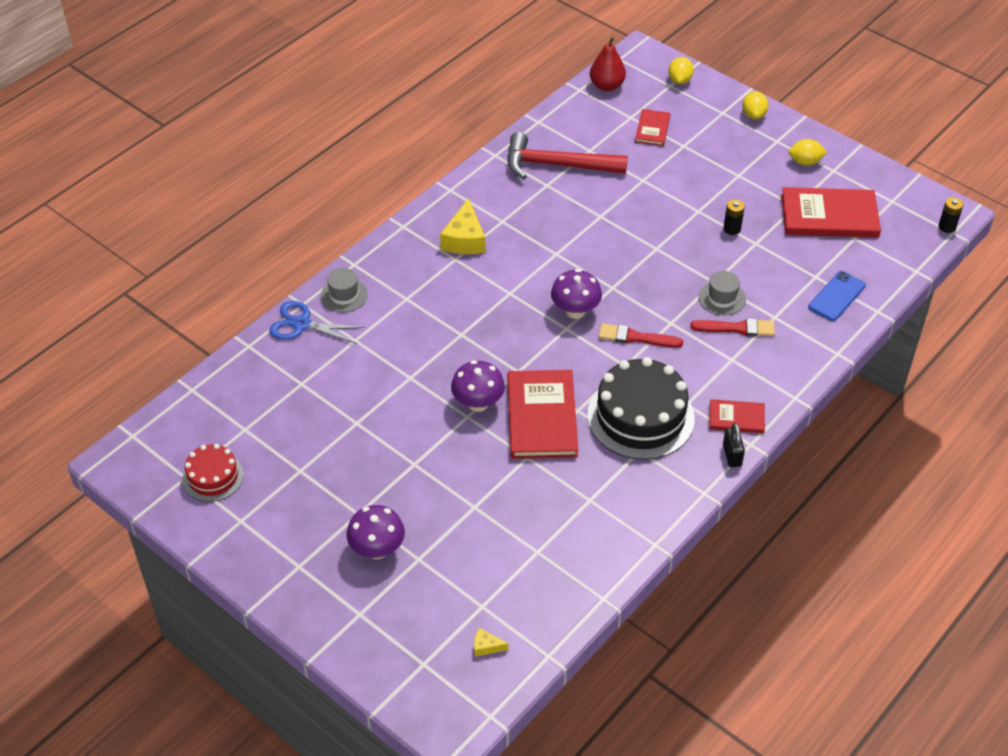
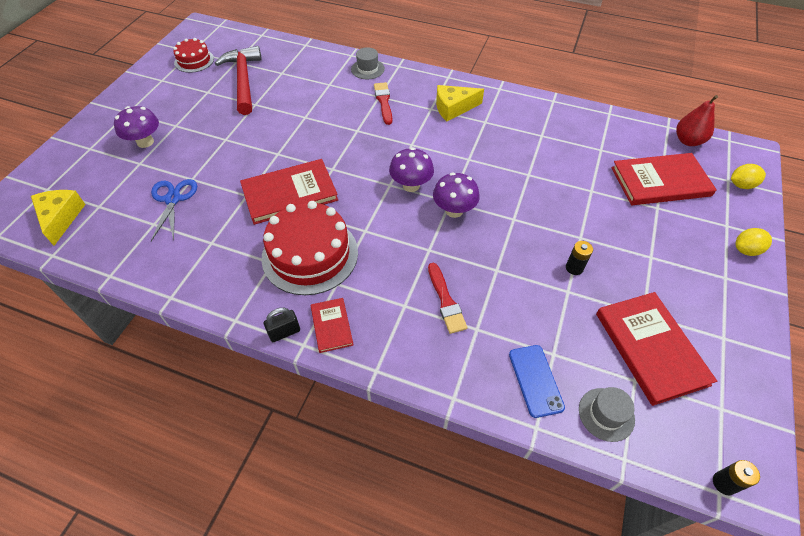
camera: 70 degrees right, 5 degrees up
blue scissors [269,301,365,344] -> blue scissors moved to [151,179,197,241]
purple mushroom [451,360,505,412] -> purple mushroom moved to [433,172,480,218]
yellow cheese [474,628,508,657] -> yellow cheese [31,190,86,246], size x2.13
red hammer [507,132,628,179] -> red hammer moved to [215,46,262,115]
black cake [587,357,695,460] -> red cake [261,201,358,295]
red brush [599,323,683,348] -> red brush moved to [374,82,392,125]
red book [635,109,670,146] -> red book [611,153,717,205], size x1.91
grey hat [699,271,746,315] -> grey hat moved to [579,387,635,442]
yellow lemon [789,139,827,166] -> none
blue phone [808,271,866,321] -> blue phone turned 60 degrees clockwise [509,345,565,418]

